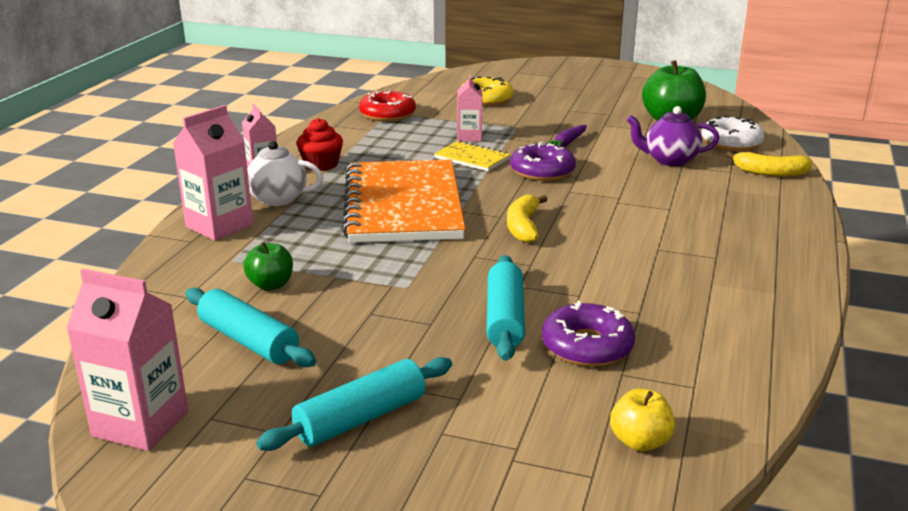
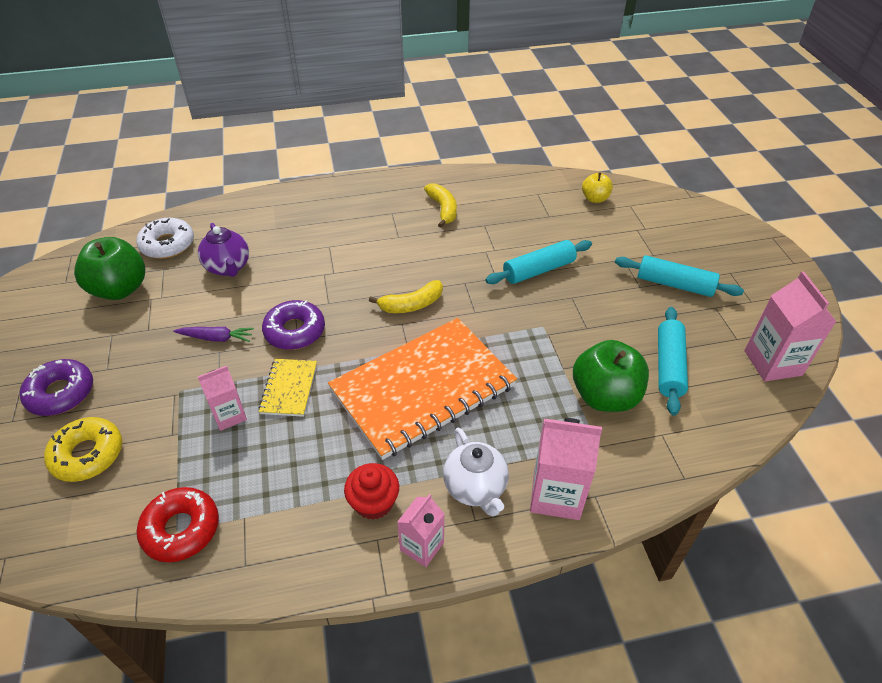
camera: 120 degrees left, 20 degrees up
green apple [243,241,293,290] -> green apple [573,340,649,412], size x1.84
purple donut [542,301,635,367] -> purple donut moved to [20,359,93,416]
yellow banana [726,151,813,177] -> yellow banana moved to [424,183,457,228]

